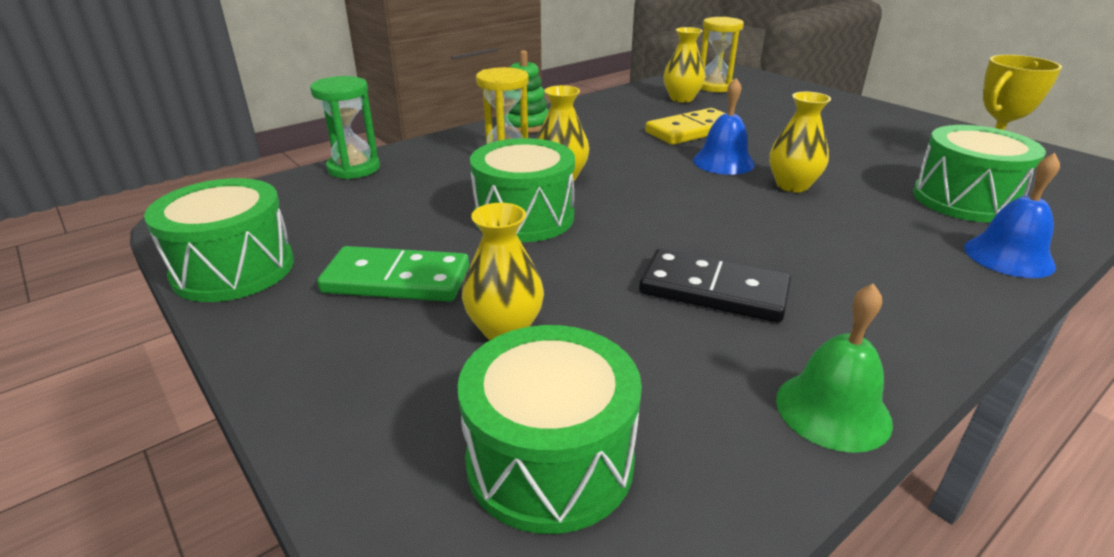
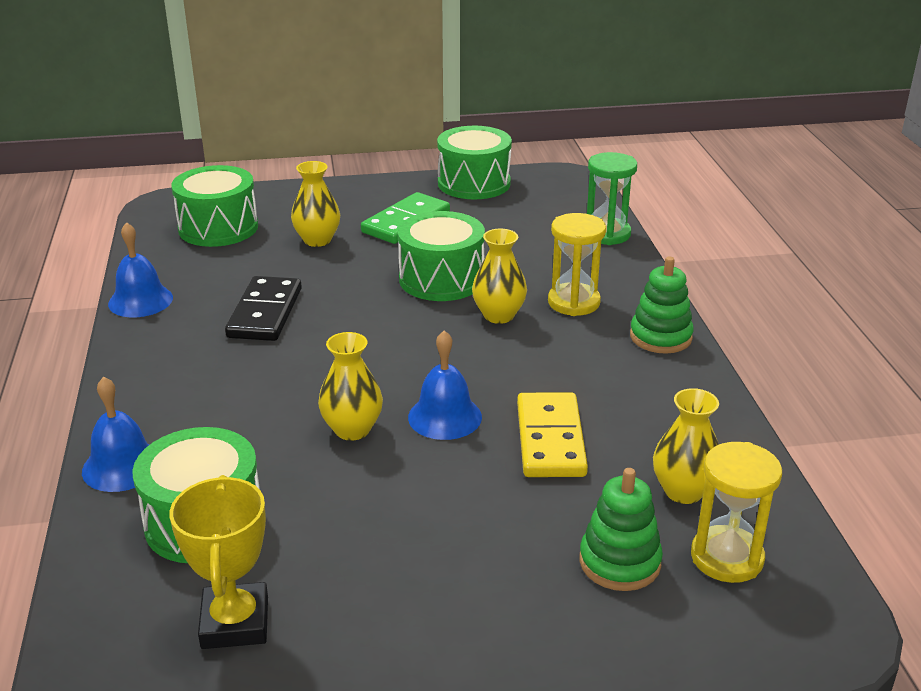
camera: 120 degrees right, 0 degrees up
black domino [639,249,791,323] -> black domino turned 45 degrees counterclockwise [225,276,302,341]
green bell [776,283,893,453] -> blue bell [108,222,173,317]
none -> green stacking toy [579,468,663,591]

